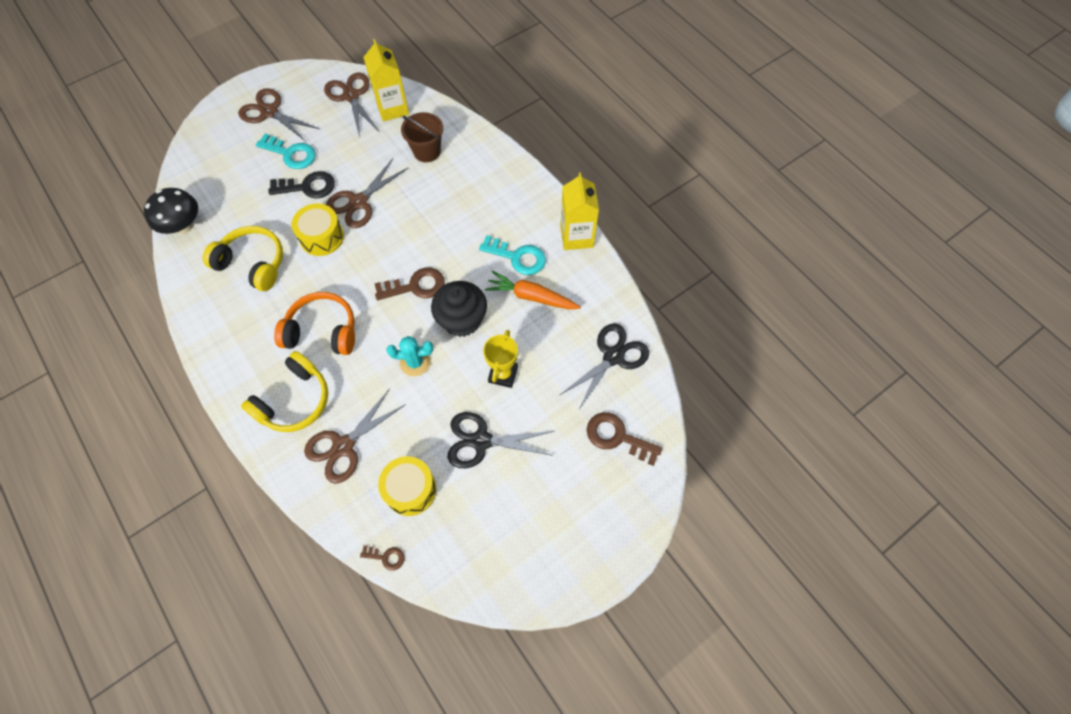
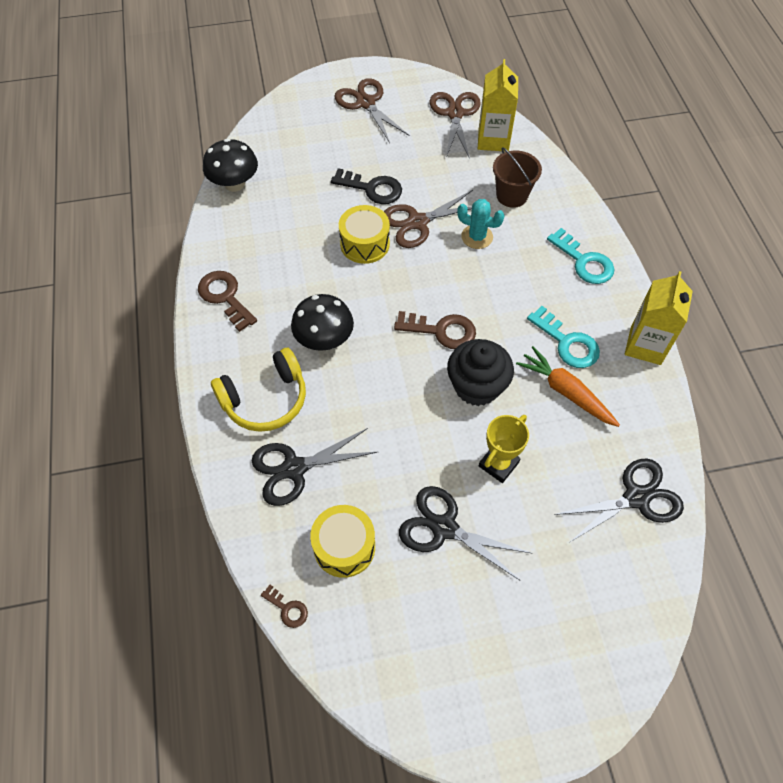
camera: 25 degrees right, 5 degrees down
yellow headphones [203,226,283,291] -> none
turquoise key [256,133,316,169] -> turquoise key moved to [547,228,614,284]
orange headphones [274,292,355,355] -> black mushroom [291,294,354,351]
brown scissors [304,389,406,484] -> black scissors [252,428,377,506]
turquoise cactus [386,336,433,376] -> turquoise cactus moved to [457,199,505,249]
brown key [587,412,662,466] -> brown key moved to [198,271,257,332]

